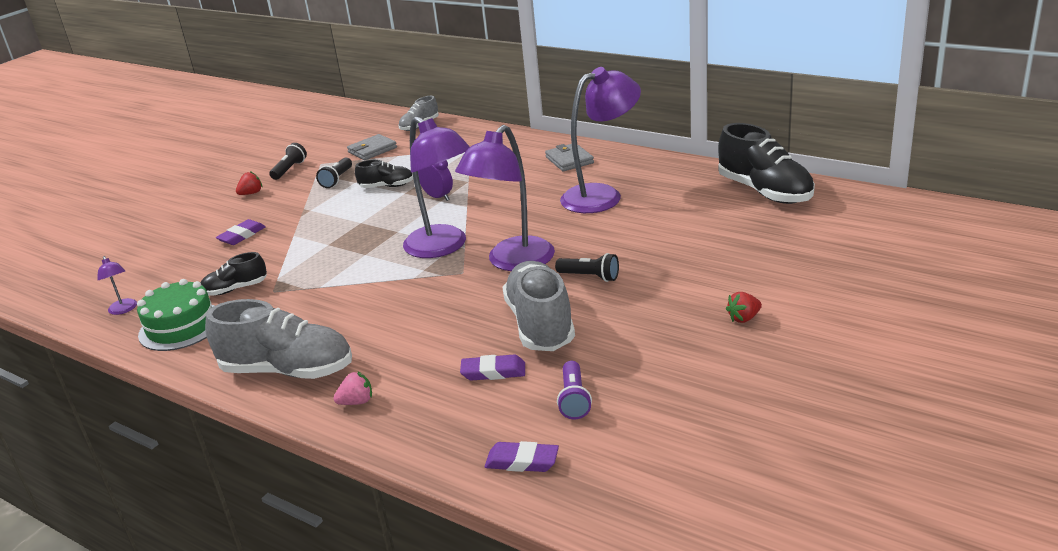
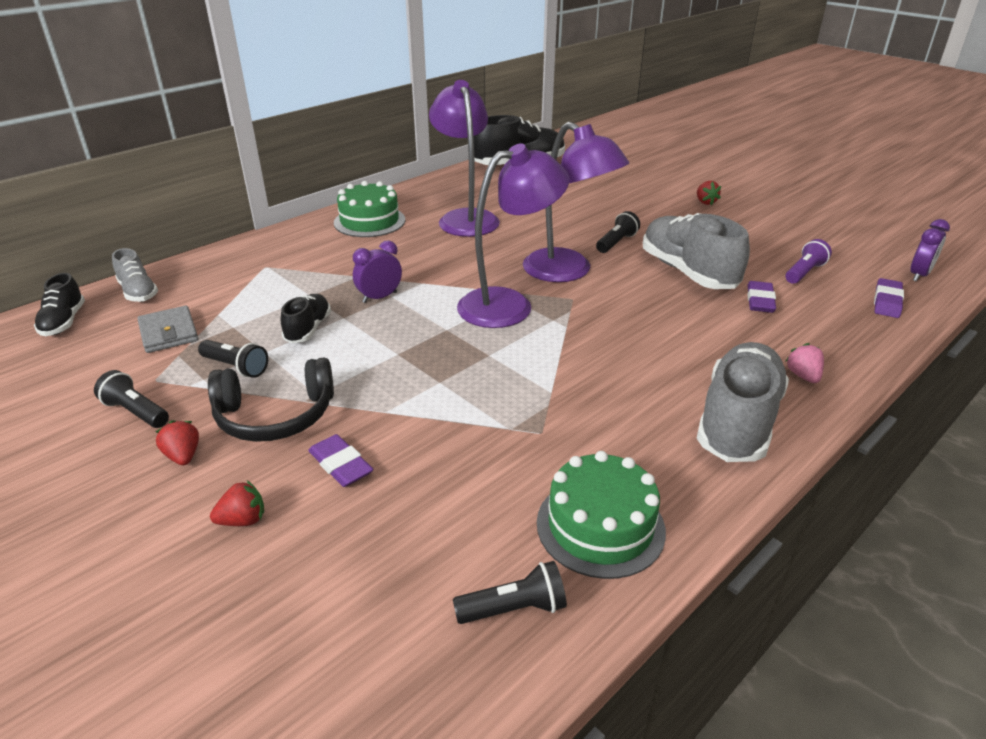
camera: 80 degrees left, 5 degrees up
purple lamp [98,256,137,315] -> black flashlight [453,561,567,624]
black shoe [200,252,267,296] -> black shoe moved to [34,273,85,336]
grey shoe [502,261,575,351] -> grey shoe turned 60 degrees clockwise [643,213,750,289]
grey wallet [545,144,594,171] -> green cake [334,181,405,237]
purple flashlight [557,361,592,419] -> purple flashlight turned 60 degrees counterclockwise [786,239,832,284]
none -> black headphones [208,358,334,442]
none -> red strawberry [210,480,264,526]
none -> purple clock [910,219,950,281]

